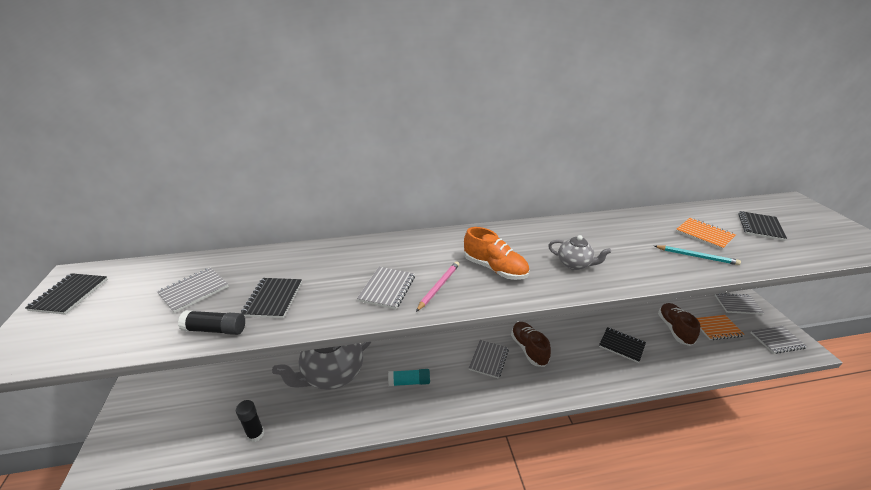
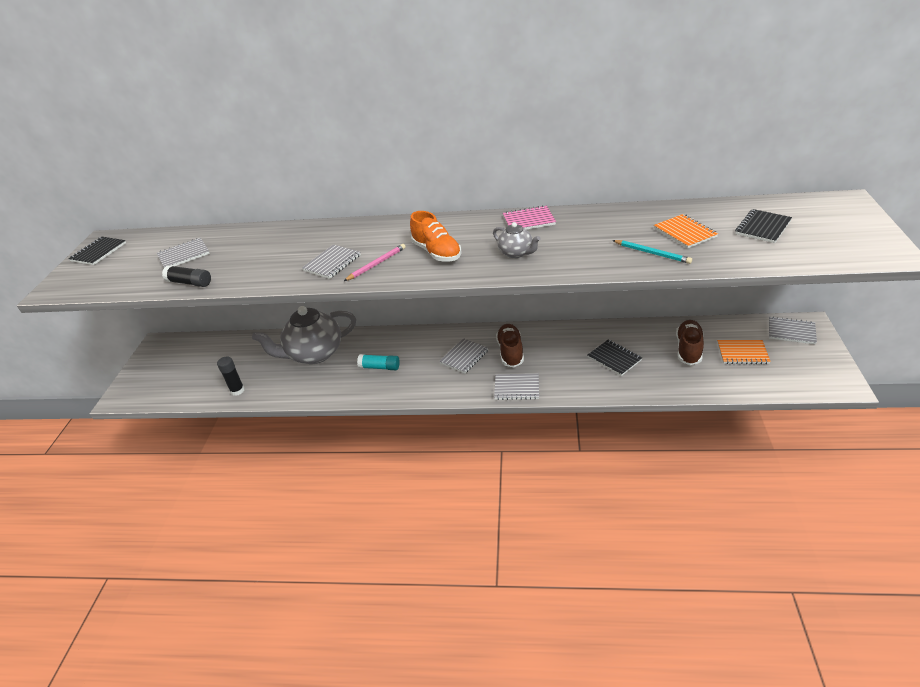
camera: 20 degrees right, 5 degrees up
black notebook [241,278,302,318] -> none
grey notebook [750,326,807,354] -> grey notebook moved to [494,374,539,400]
none -> pink notebook [503,205,556,230]

